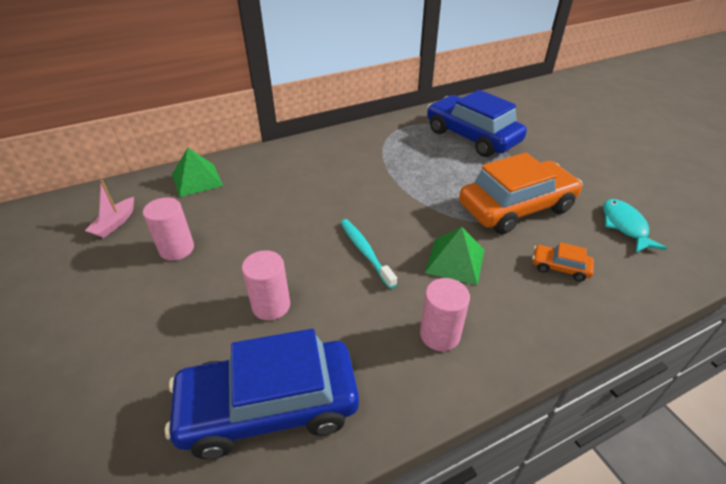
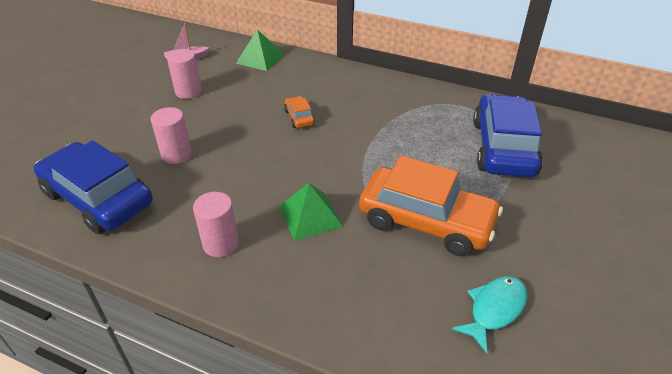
camera: 50 degrees right, 0 degrees up
turquoise toothbrush [340,219,397,289] -> none
orange car [532,242,594,282] -> orange car moved to [284,96,315,128]

